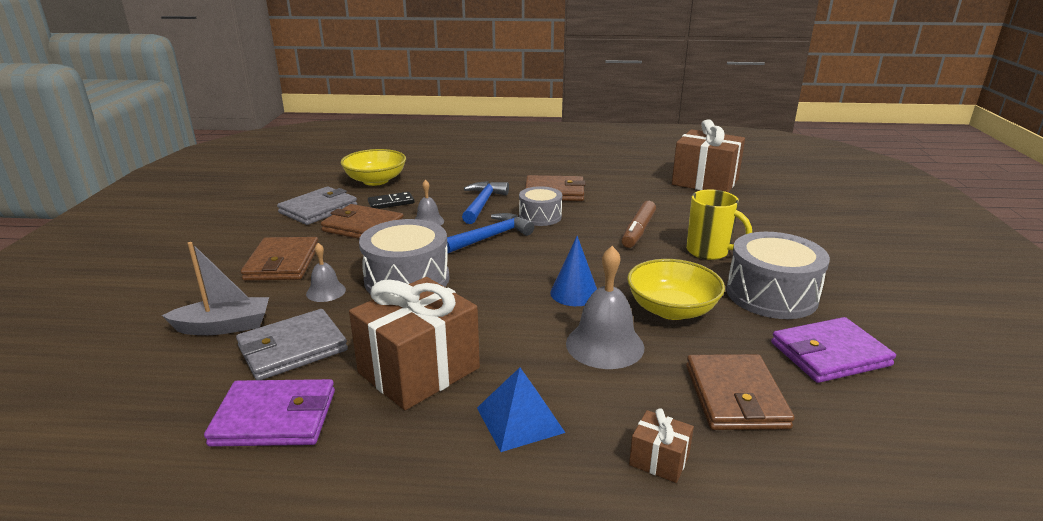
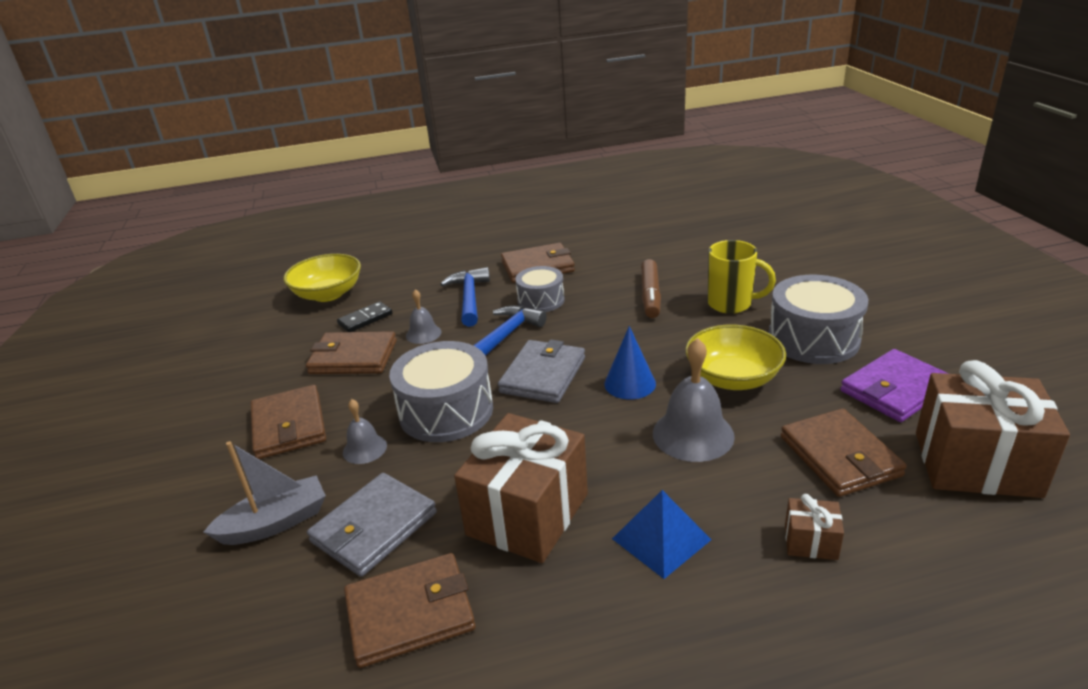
camera: 15 degrees left, 5 degrees up
purple wallet [204,379,335,447] -> brown wallet [344,553,476,668]
grey wallet [277,186,357,225] -> grey wallet moved to [498,340,585,403]
brown gift [672,119,745,193] -> brown gift moved to [916,360,1070,498]

